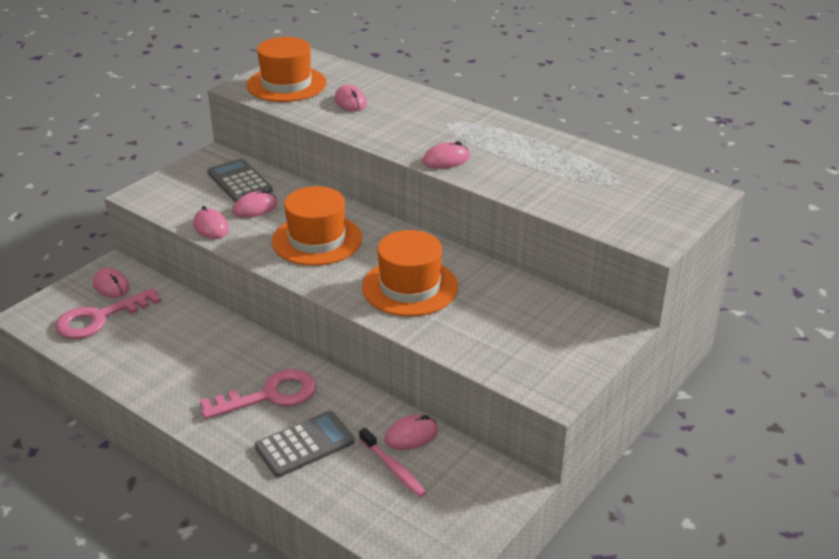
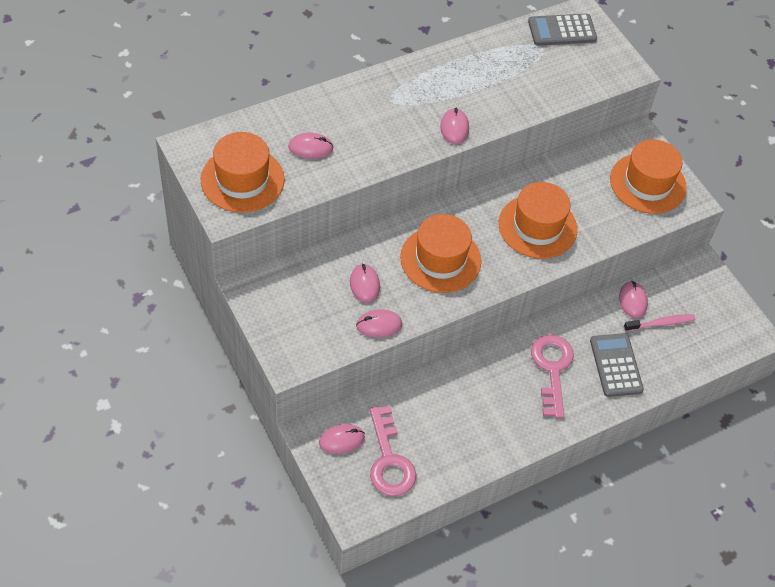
camera: 70 degrees left, 20 degrees up
grey calculator [207,159,273,202] -> grey calculator moved to [528,13,597,46]
none -> orange hat [610,139,687,214]

